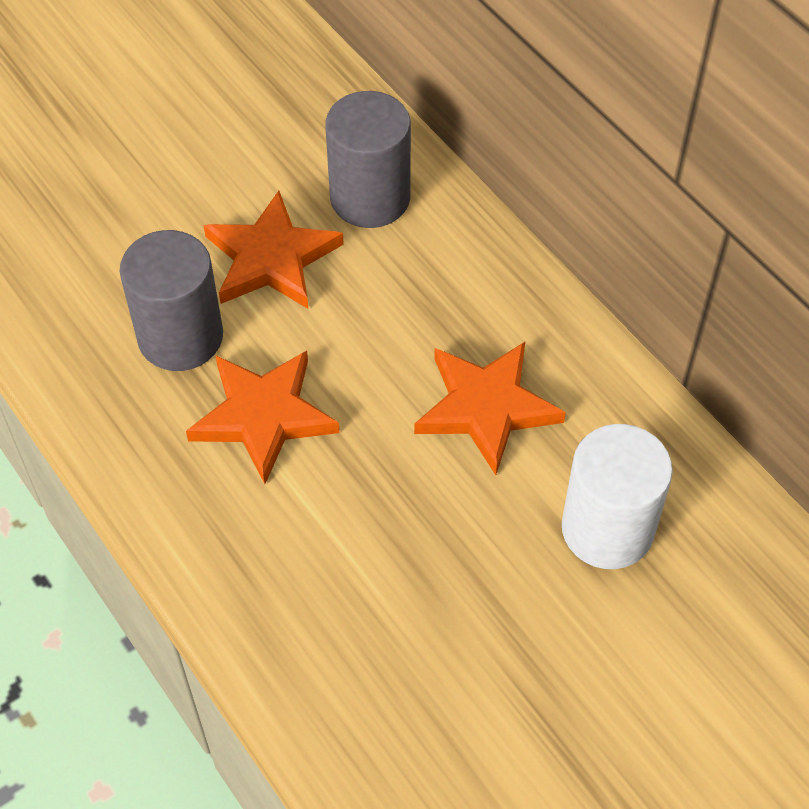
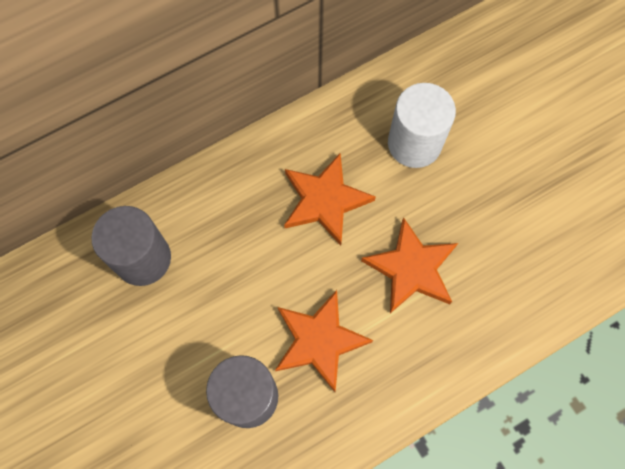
camera: 85 degrees left, 15 degrees up
orange star [203,191,344,309] -> orange star moved to [361,217,458,313]

